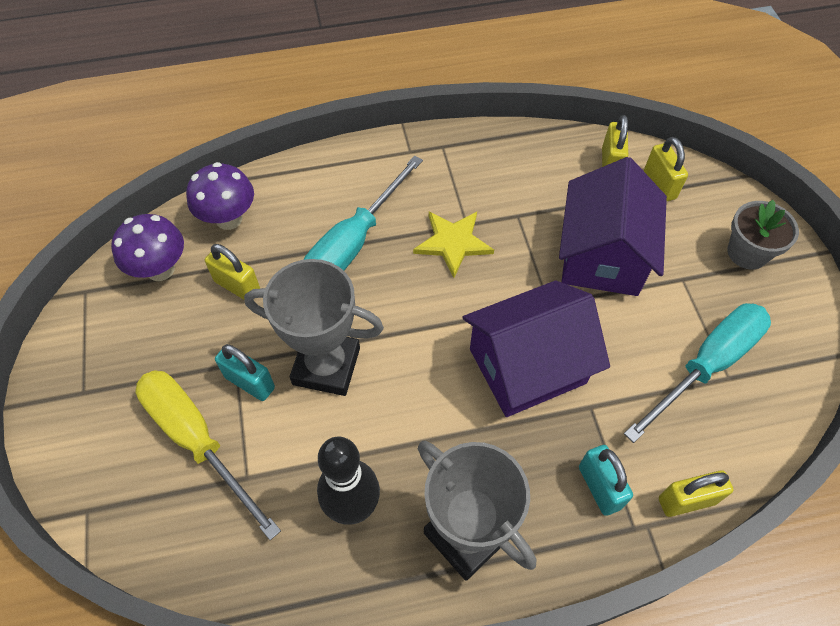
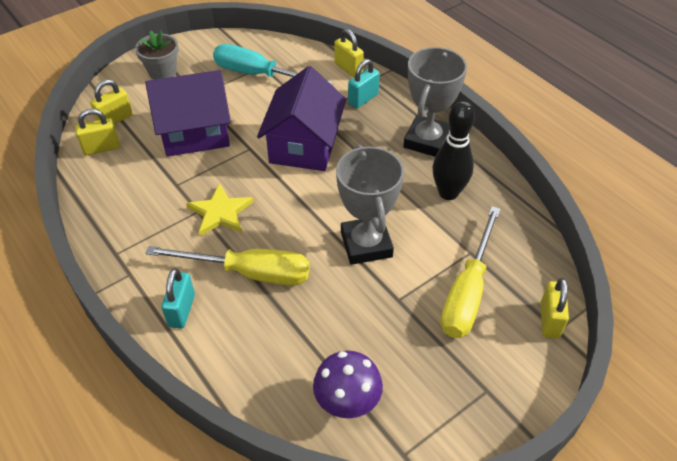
camera: 115 degrees left, 10 degrees down
purple mushroom [186,162,254,230] -> none
yellow padlock [205,244,260,300] -> yellow padlock moved to [541,278,569,339]
turquoise padlock [215,344,275,401] -> turquoise padlock moved to [161,268,195,329]
turquoise screwdriver [303,155,423,271] -> yellow screwdriver [145,246,310,286]
purple house [463,281,610,417] -> purple house turned 60 degrees clockwise [257,66,346,171]

